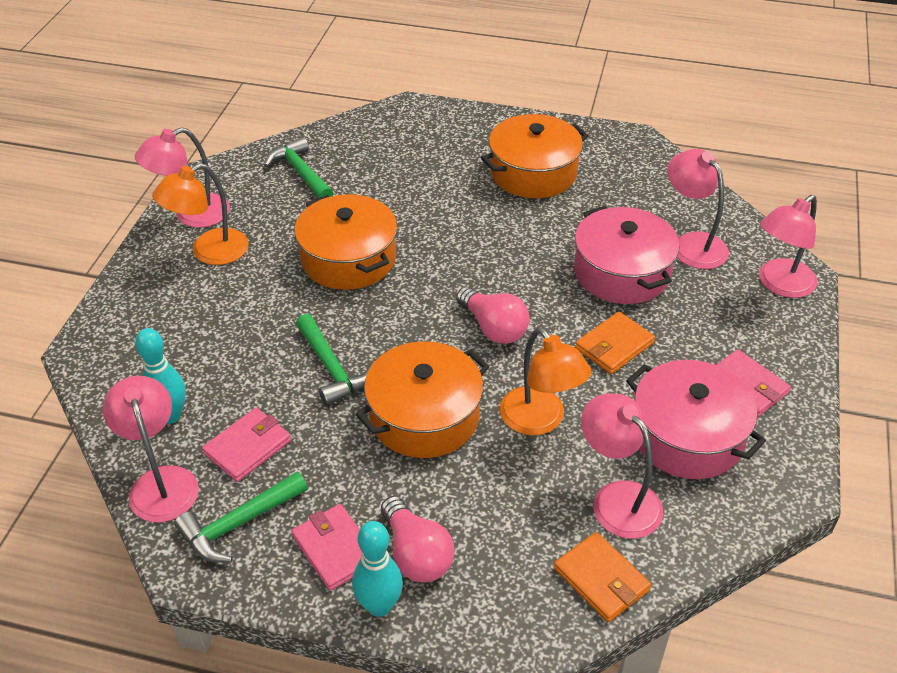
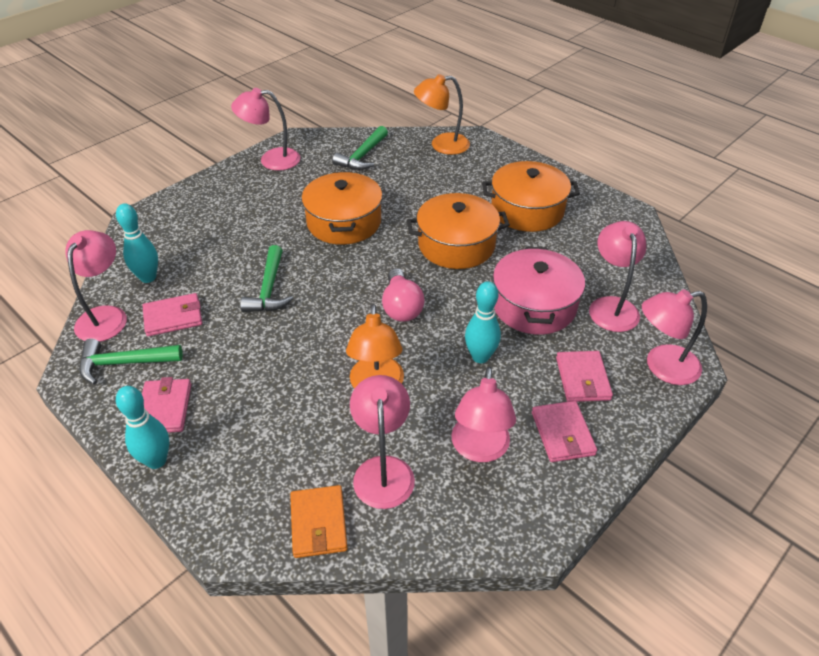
camera: 30 degrees right, 0 degrees up
orange lamp [152,163,249,265] -> orange lamp moved to [414,74,470,155]
green hammer [264,137,333,198] -> green hammer turned 150 degrees counterclockwise [332,126,388,170]
orange pot [356,341,489,458] -> orange pot moved to [407,193,510,269]
pink light bulb [381,496,455,583] -> none
orange wallet [575,312,655,374] -> turquoise bowling pin [465,281,501,363]
pink pot [626,360,766,479] -> pink lamp [451,367,516,462]
none -> pink wallet [556,351,613,402]

